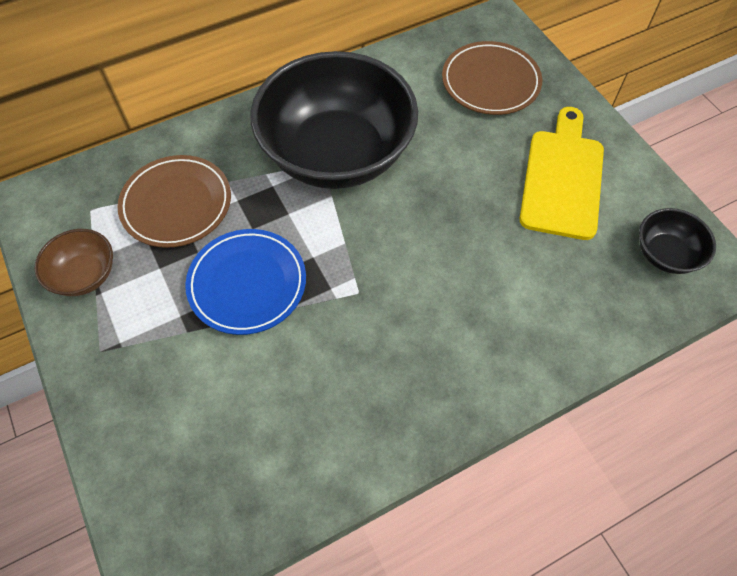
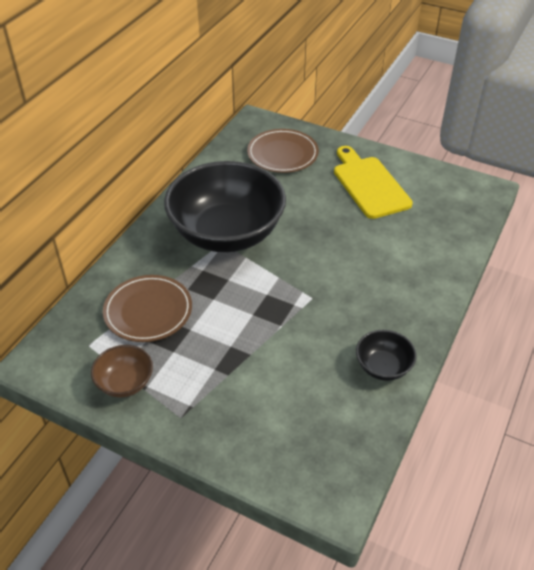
camera: 35 degrees left, 15 degrees down
blue plate [185,229,306,335] -> none
black bowl [639,208,716,274] -> black bowl moved to [356,330,417,381]

